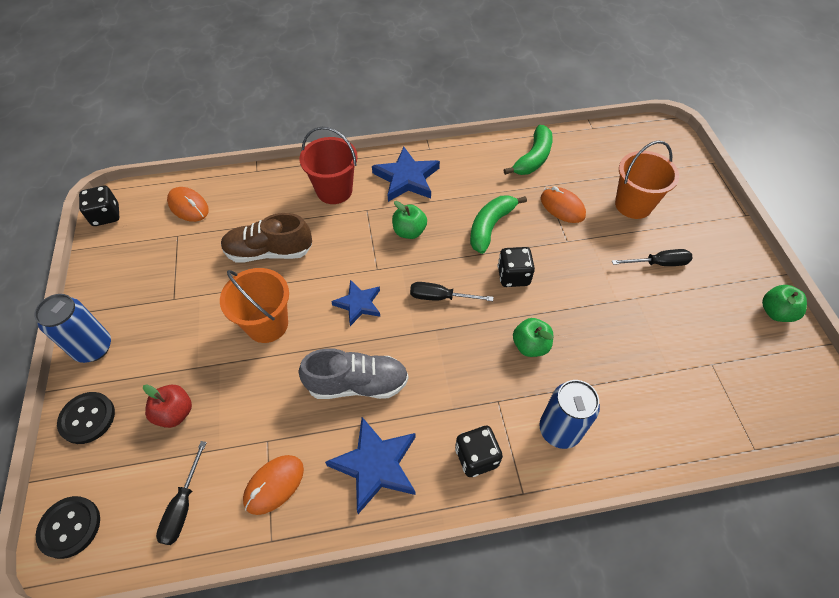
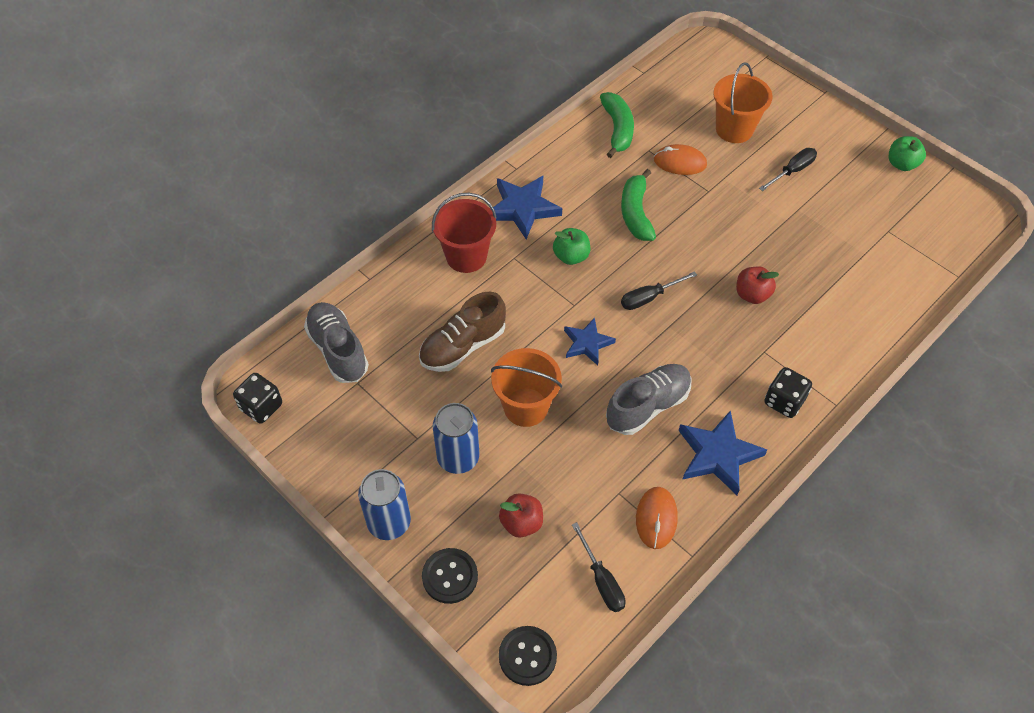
camera: 35 degrees left, 0 degrees up
orange mouse [167,187,209,222] -> grey shoe [304,302,369,383]
black dice [498,247,535,287] -> none
green apple [513,318,553,357] -> red apple [736,267,779,304]
blue can [539,380,600,449] -> blue can moved to [433,403,479,474]

